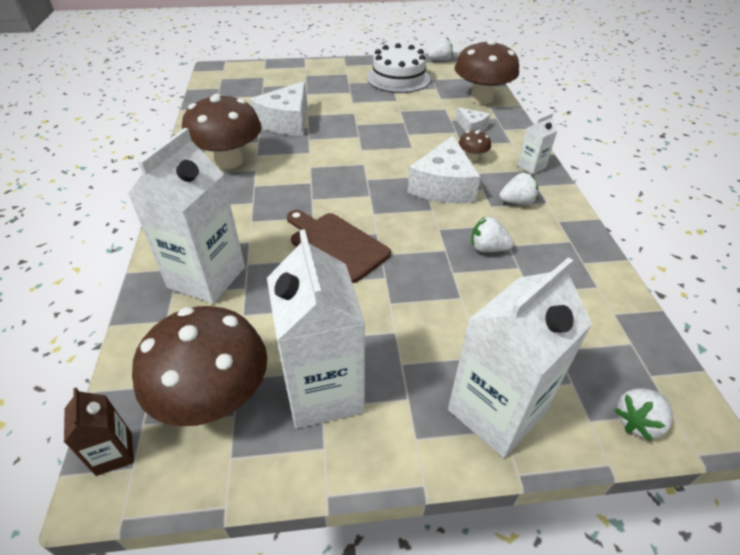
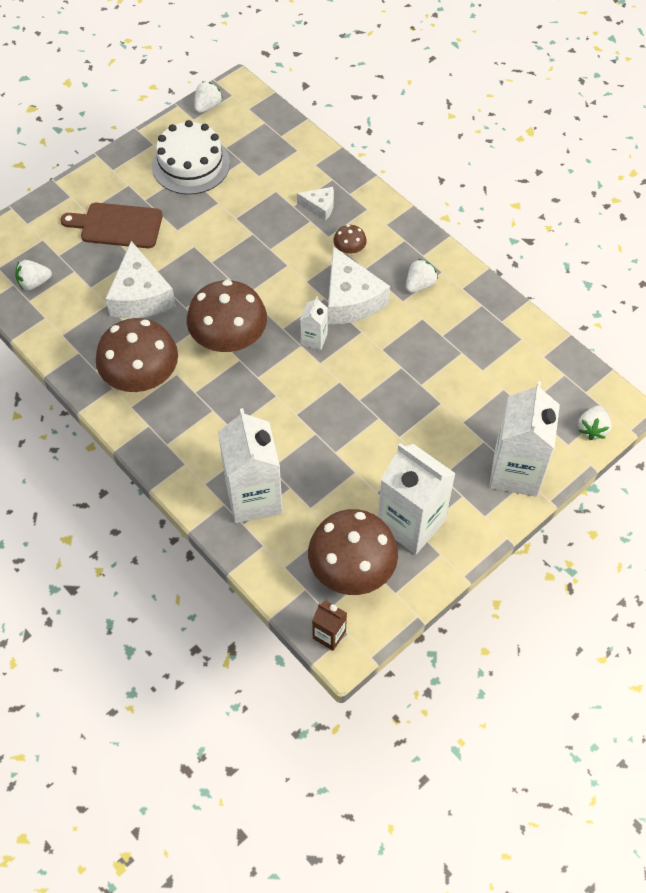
camera: 35 degrees left, 15 degrees up
brown cutting board [287,210,391,283] -> brown cutting board moved to [60,203,163,248]
brown mushroom [455,39,519,104] -> brown mushroom moved to [187,280,267,352]
white strawberry [471,217,514,252] -> white strawberry moved to [15,260,52,290]
white carton [517,113,558,174] -> white carton moved to [300,296,328,350]

